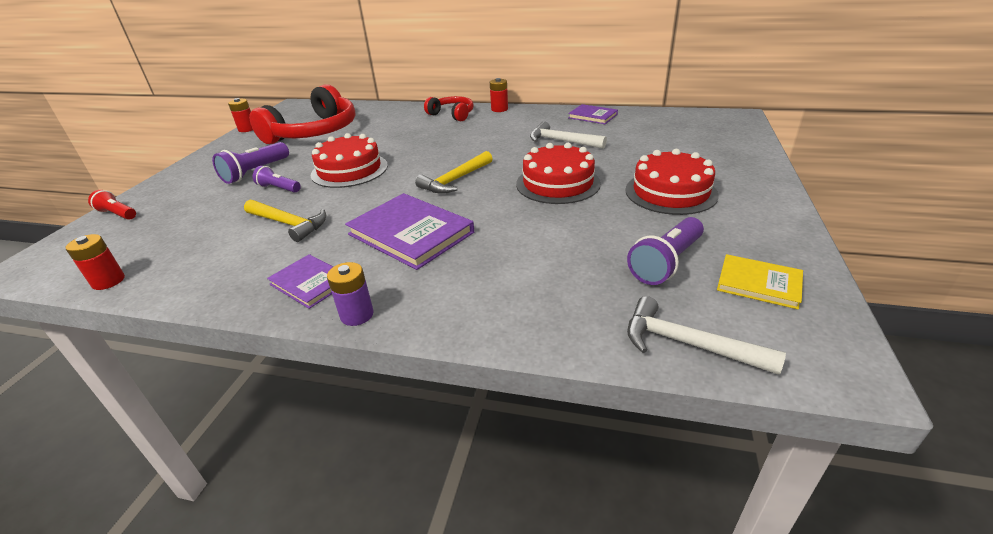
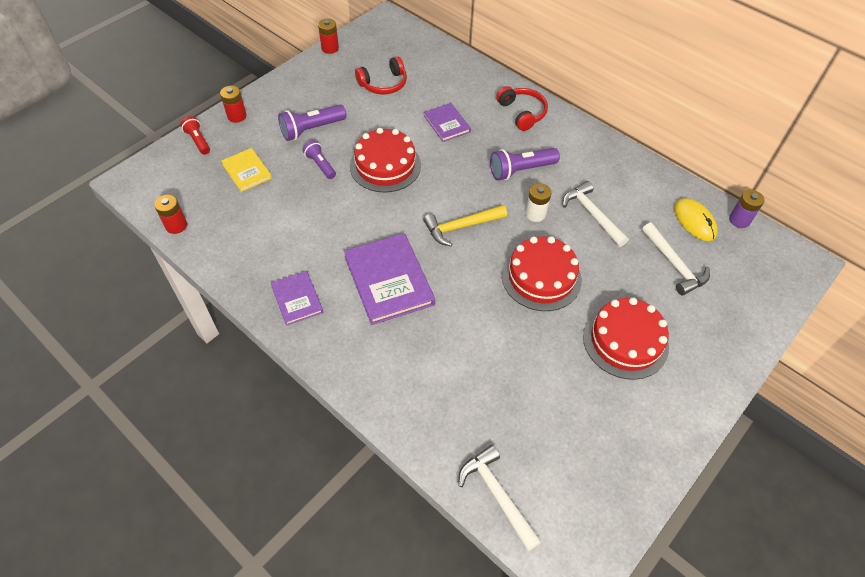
camera: 25 degrees right, 20 degrees up
yellow hammer [244,200,326,242] -> none
red headphones [249,84,355,144] -> red headphones [355,56,407,95], size x0.52
purple battery [327,262,374,326] -> purple battery moved to [729,190,764,228]
red battery [490,78,508,112] -> red battery moved to [220,86,247,123]
purple book [568,104,618,124] -> purple book moved to [424,103,471,142]
purple flashlight [627,217,704,285] -> purple flashlight moved to [490,148,560,180]
yellow book [717,254,803,309] -> yellow book moved to [221,148,272,192]
none -> white battery [525,183,552,222]
none -> white hammer [642,222,710,295]
none -> yellow mouse [674,198,718,241]

